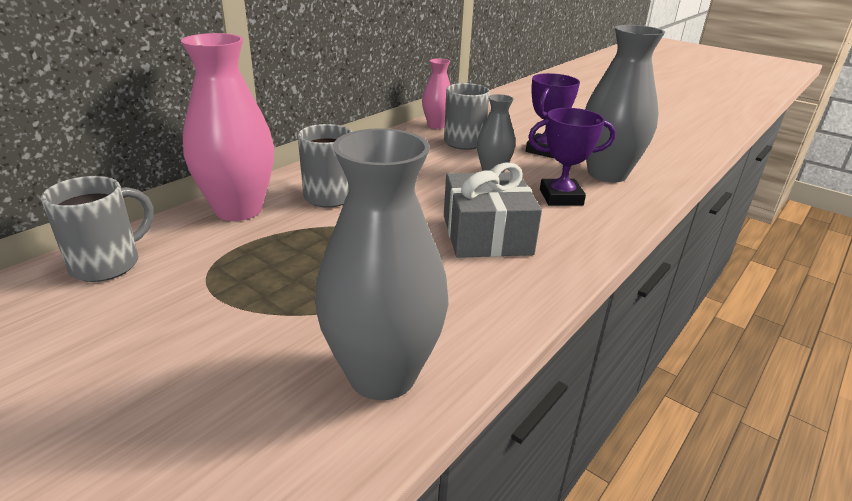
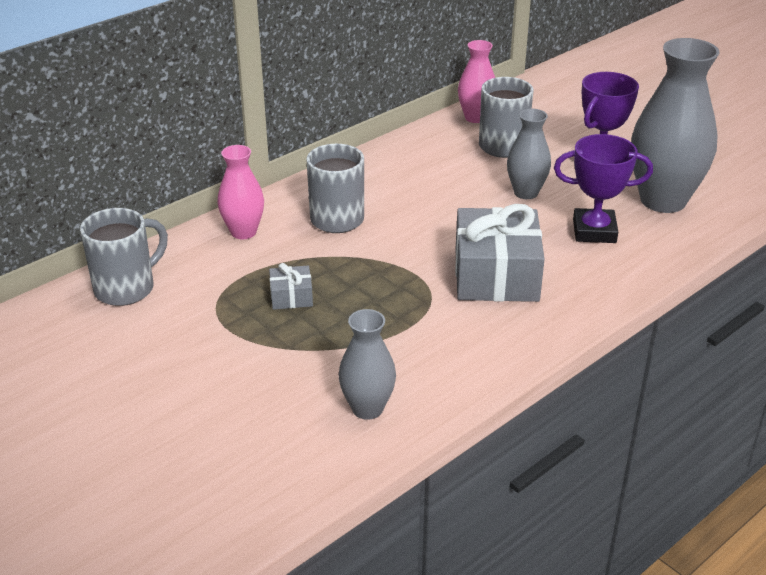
camera: 10 degrees right, 5 degrees up
pink vase [181,33,274,221] -> pink vase [217,145,264,239], size x0.54
grey vase [315,128,449,400] -> grey vase [339,309,396,420], size x0.54
none -> grey gift [269,263,313,310]

